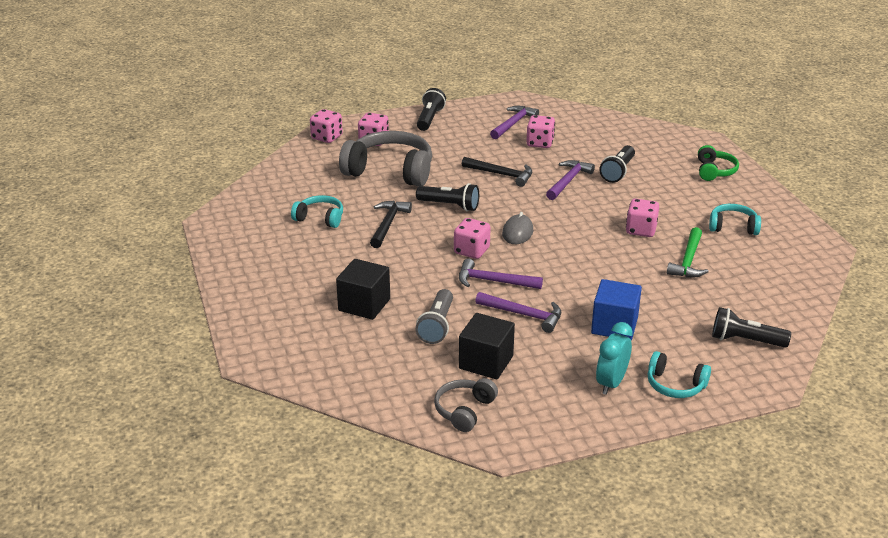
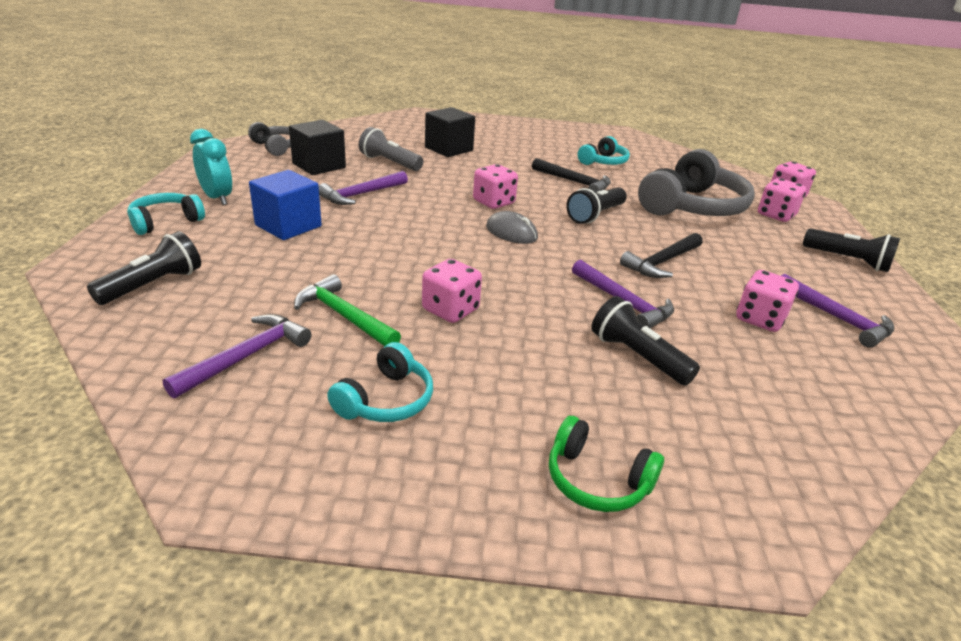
camera: 110 degrees right, 0 degrees up
purple hammer [459,259,543,289] -> purple hammer moved to [163,314,311,399]

